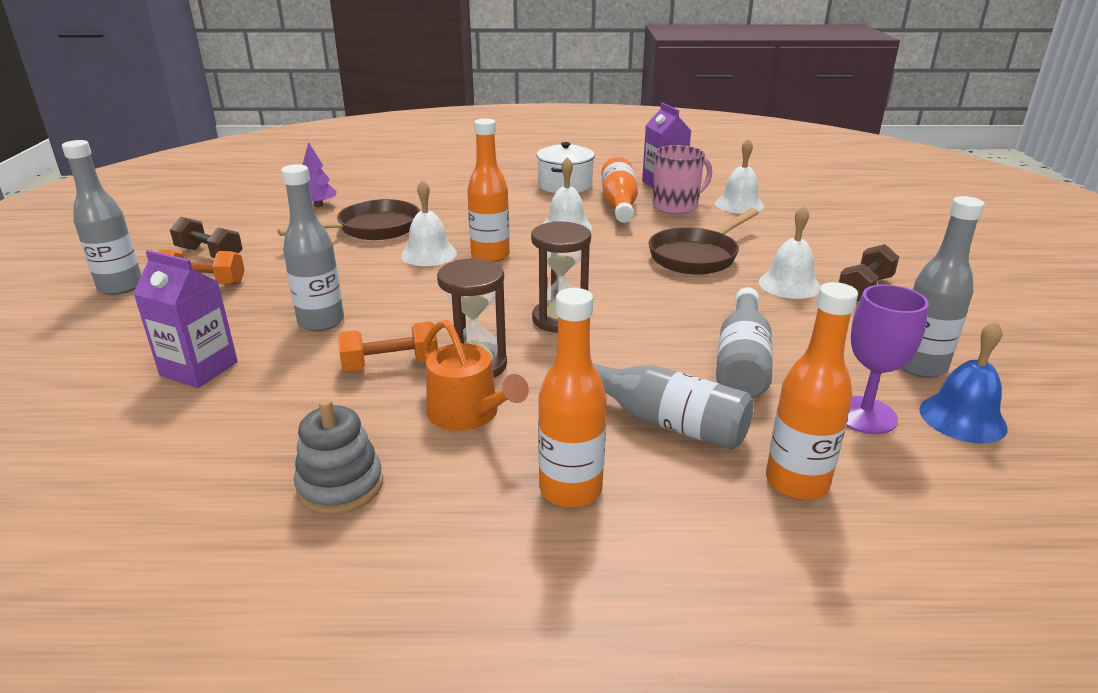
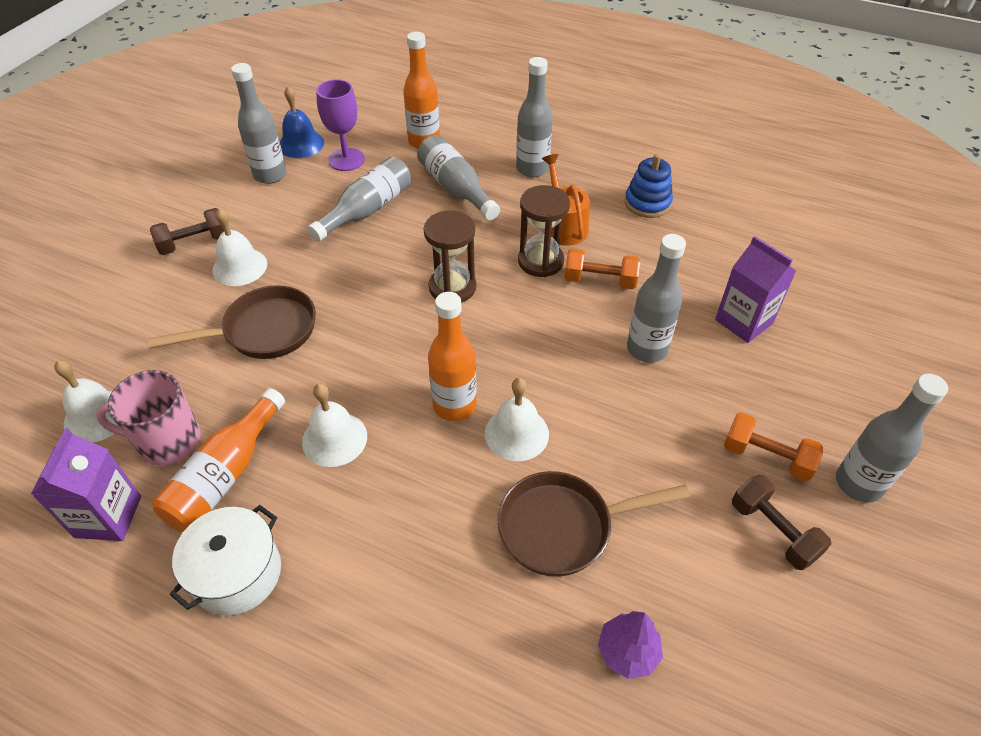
camera: 155 degrees left, 20 degrees up
grey stacking toy [294,399,383,515] -> blue stacking toy [625,154,673,218]
orange bottle [538,288,607,508] -> grey bottle [516,57,553,177]

